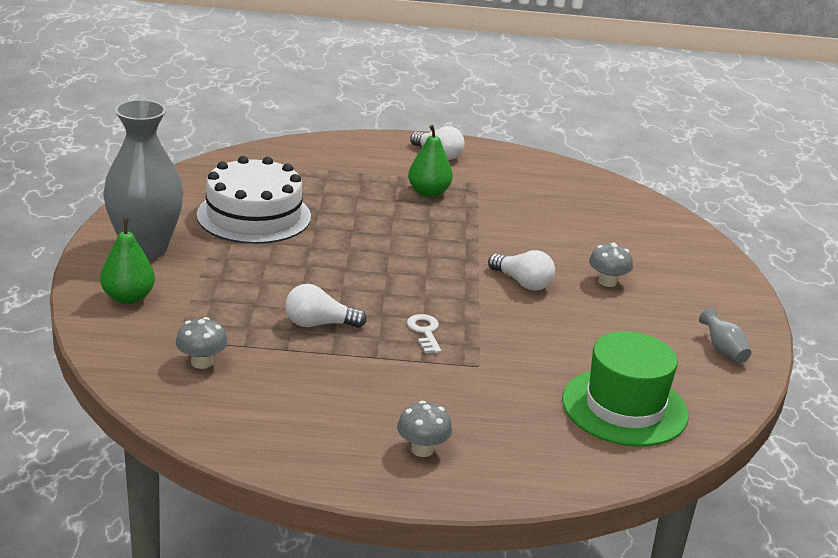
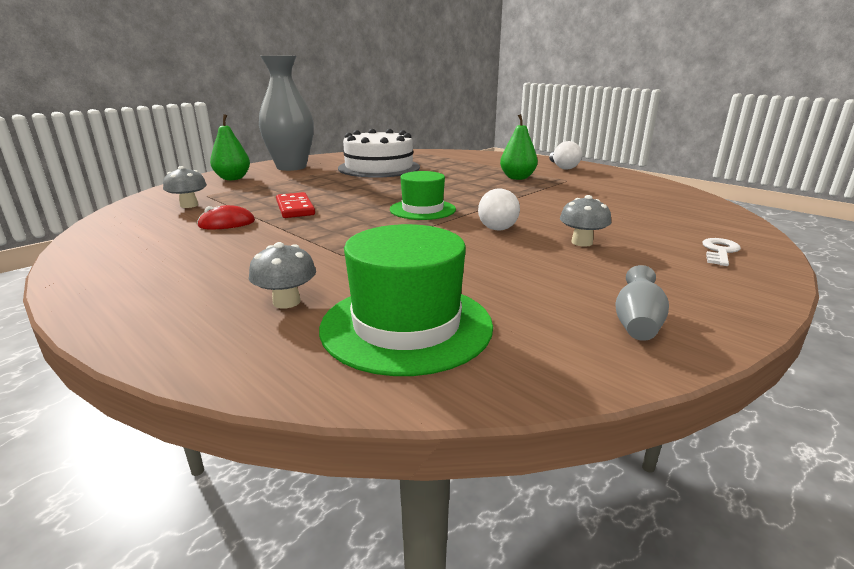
camera: 45 degrees right, 5 degrees down
white light bulb [285,284,367,328] -> red domino [276,192,315,218]
grey mushroom [397,401,452,457] -> grey mushroom moved to [249,242,316,309]
white key [407,314,441,353] -> white key moved to [702,238,741,266]
none -> red mouse [197,205,255,230]
none -> green hat [390,171,456,220]

